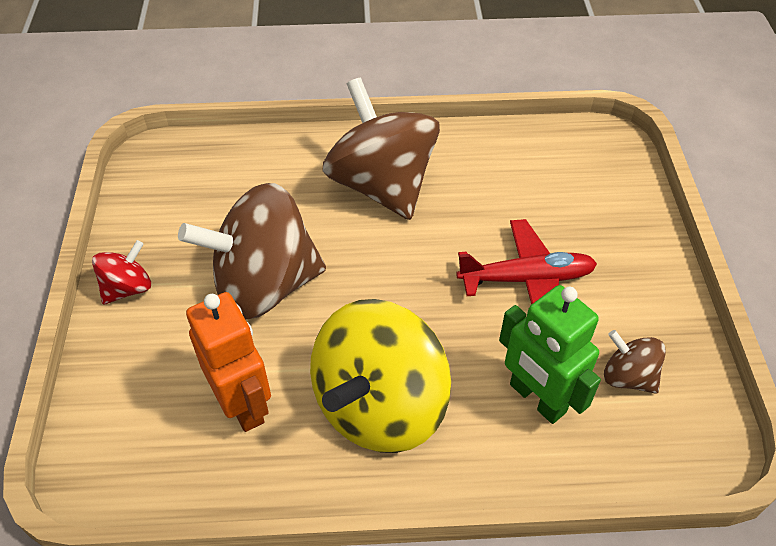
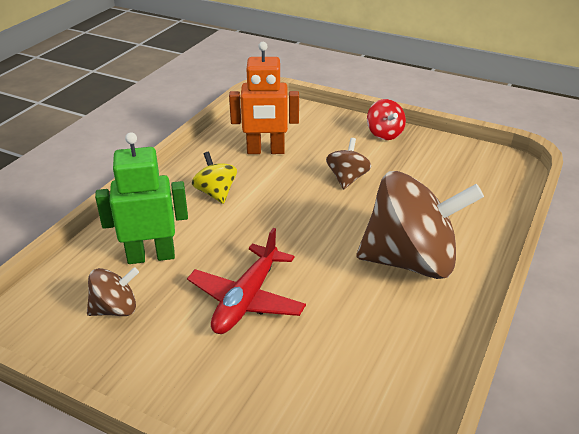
camera: 120 degrees right, 15 degrees down
brown spinning top [178,183,326,320] -> brown spinning top [326,138,371,189], size x0.46
yellow spinning top [310,299,451,453] -> yellow spinning top [192,152,237,204], size x0.46

